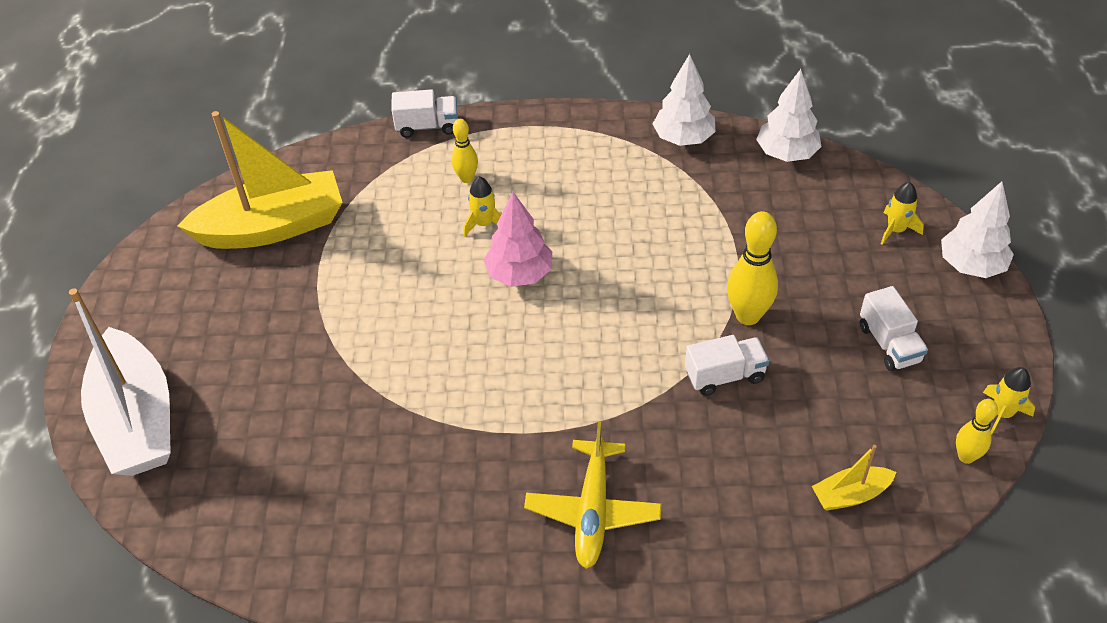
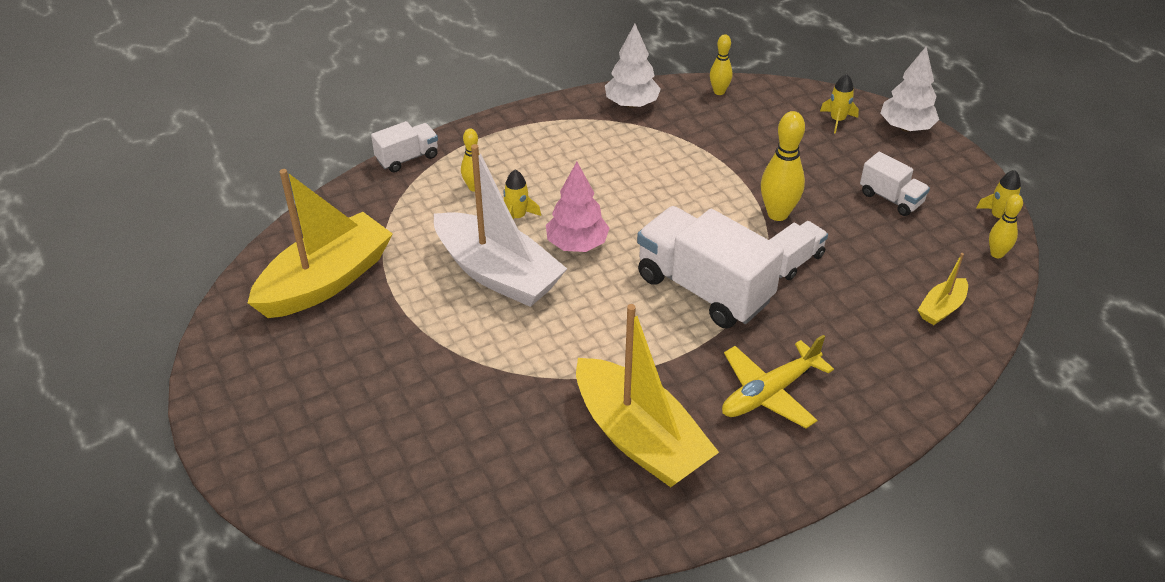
camera: 30 degrees left, 5 degrees down
white boat [69,288,171,476] -> white boat moved to [434,144,567,307]
yellow plane [524,422,662,569] -> yellow plane turned 75 degrees clockwise [722,335,834,428]
white tree [756,69,822,162] -> yellow bowling pin [710,34,733,95]
none -> yellow boat [576,304,719,487]
none -> white truck [637,206,784,328]

